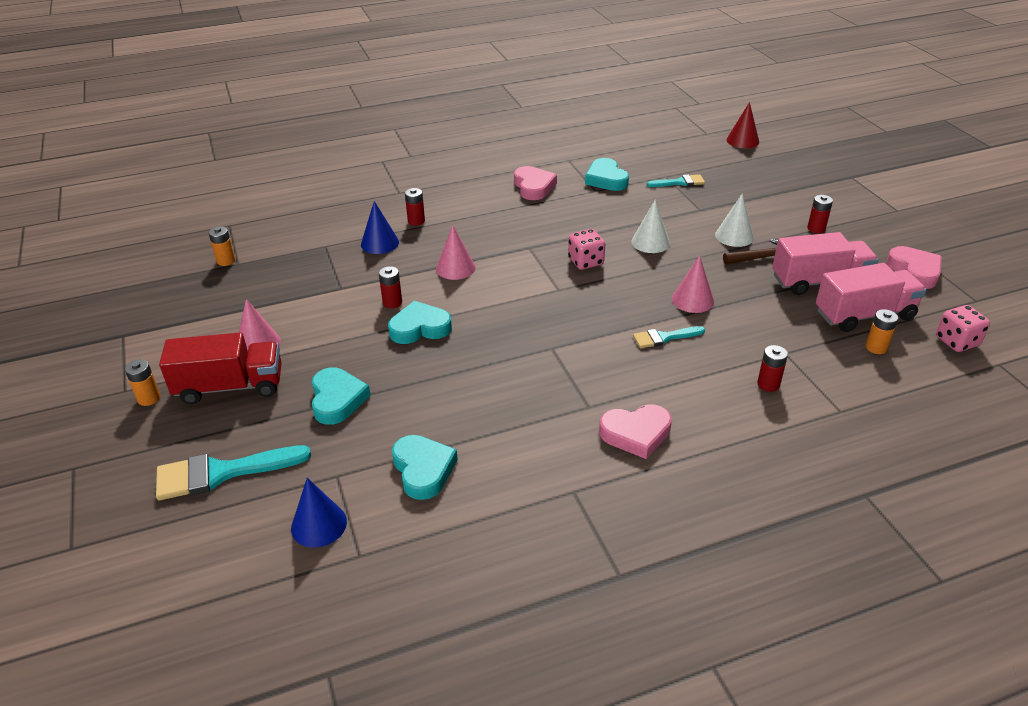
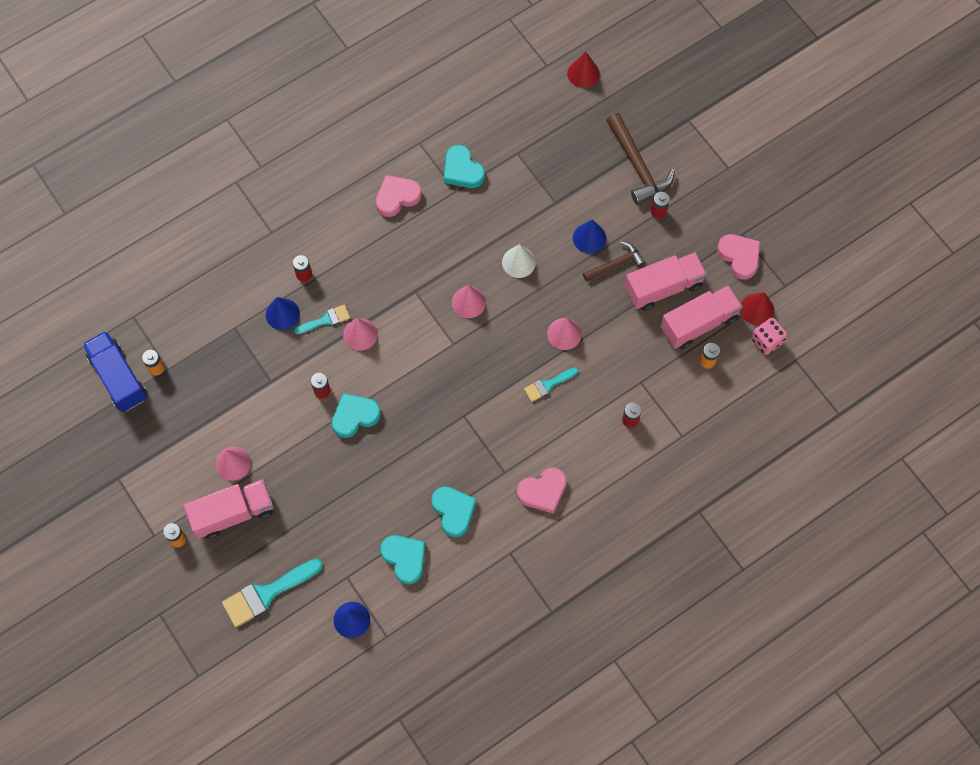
camera: 15 degrees left, 30 degrees up
red truck [159,332,282,404] -> pink truck [184,479,273,539]
turquoise heart [312,367,371,425] -> turquoise heart moved to [431,486,476,537]
pink heart [514,166,557,200] -> pink heart turned 90 degrees counterclockwise [376,175,422,217]
pink dice [568,229,605,270] -> pink cone [452,285,486,318]
turquoise brush [647,174,705,187] -> turquoise brush moved to [294,305,350,334]
white cone [715,194,754,247] -> blue cone [573,219,606,254]
none -> blue truck [82,331,147,412]
none -> brown hammer [606,113,675,205]
none -> red cone [740,292,774,325]

